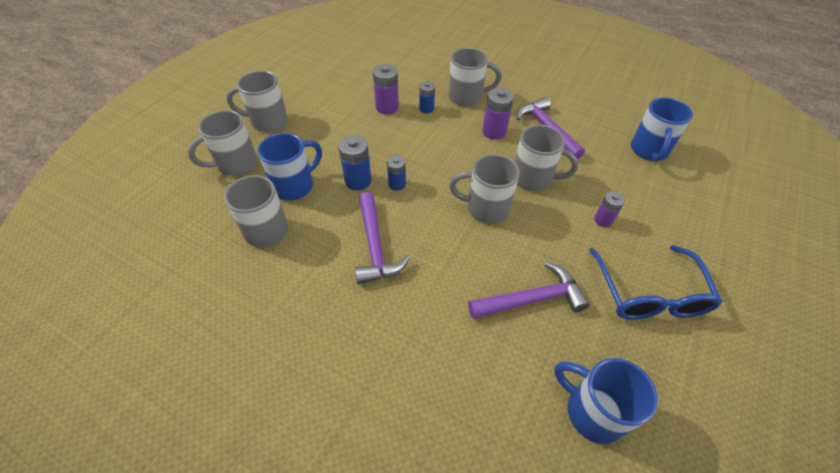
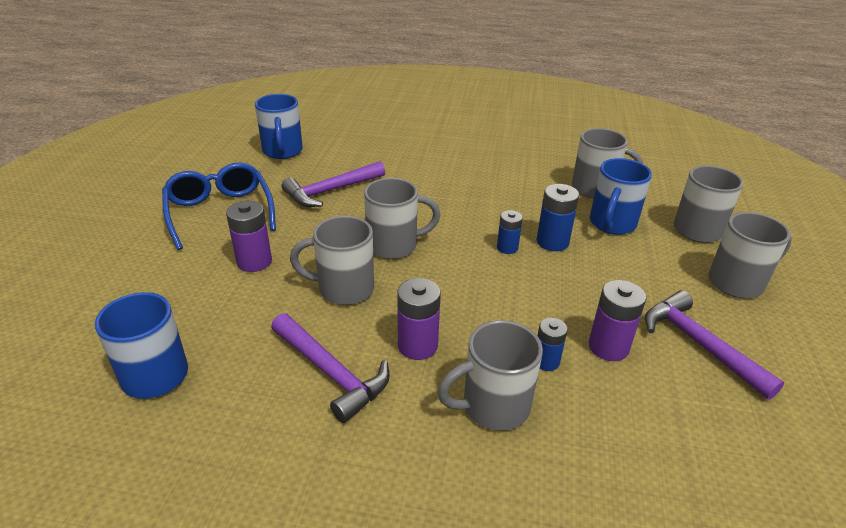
camera: 160 degrees right, 15 degrees down
purple hammer [355,192,410,284] -> purple hammer moved to [645,291,785,400]
blue mug [554,358,658,444] -> blue mug turned 60 degrees clockwise [255,94,303,159]
purple battery [594,191,625,227] -> purple battery [226,201,272,272], size x1.54

